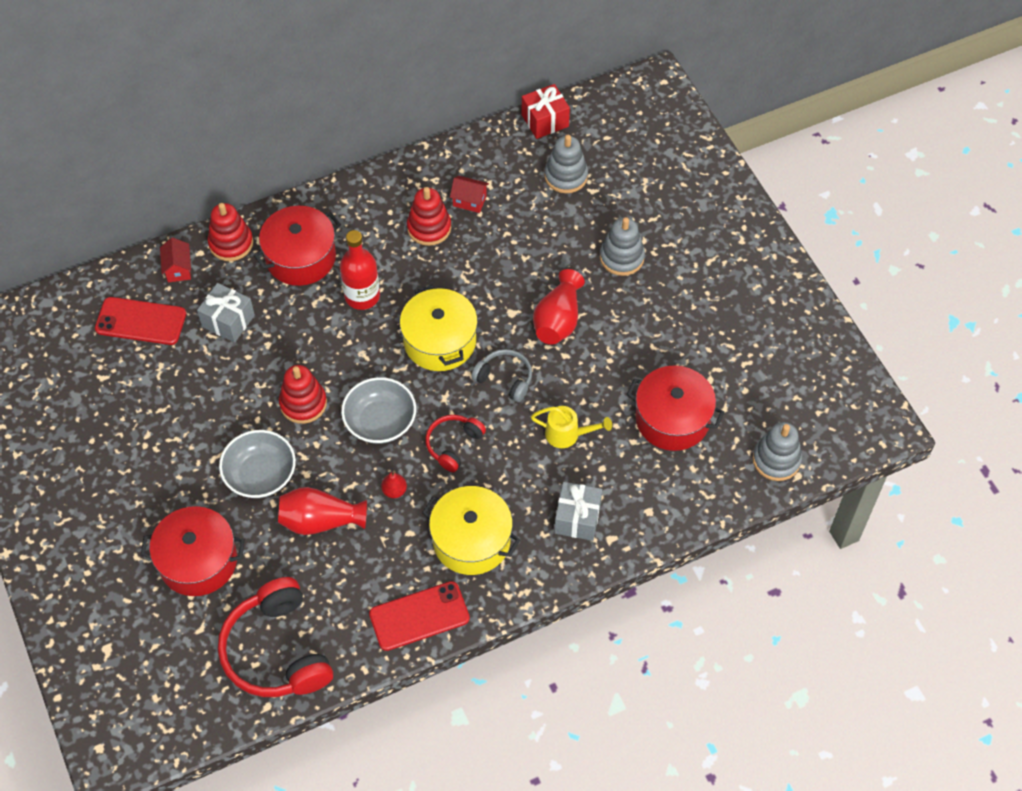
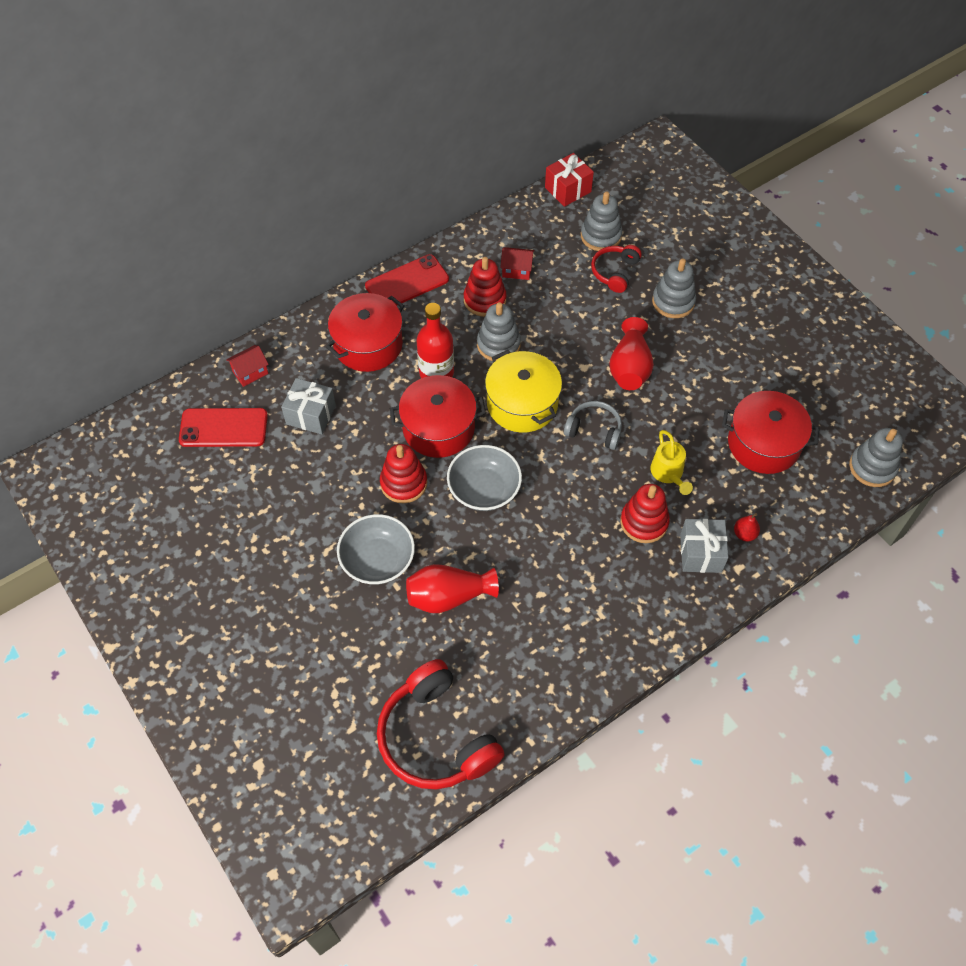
camera: 10 degrees left, 0 degrees up
red pot [141,506,245,596] -> red pot moved to [390,375,486,458]
red house [160,237,191,282] -> red house turned 75 degrees clockwise [226,345,269,387]
red stacking toy [207,203,253,261] -> red stacking toy moved to [620,484,670,543]
red phone [369,581,470,651] -> red phone moved to [365,254,449,306]
red pear [381,471,407,498] -> red pear moved to [734,513,760,542]
yellow pot [422,486,520,575] -> none
red headphones [425,415,486,472] -> red headphones moved to [591,245,642,293]
yellow watering can [531,406,612,448] -> yellow watering can turned 75 degrees clockwise [650,430,693,495]
none -> grey stacking toy [477,302,521,361]

